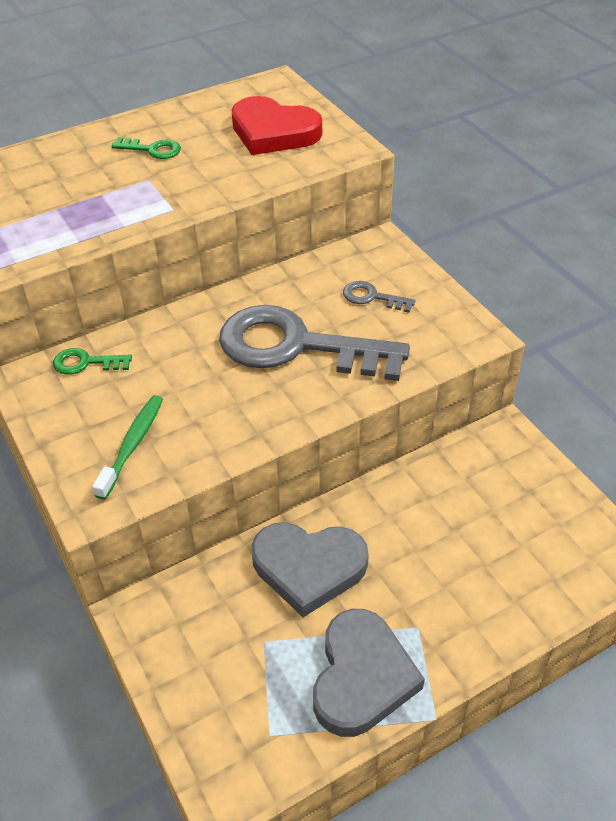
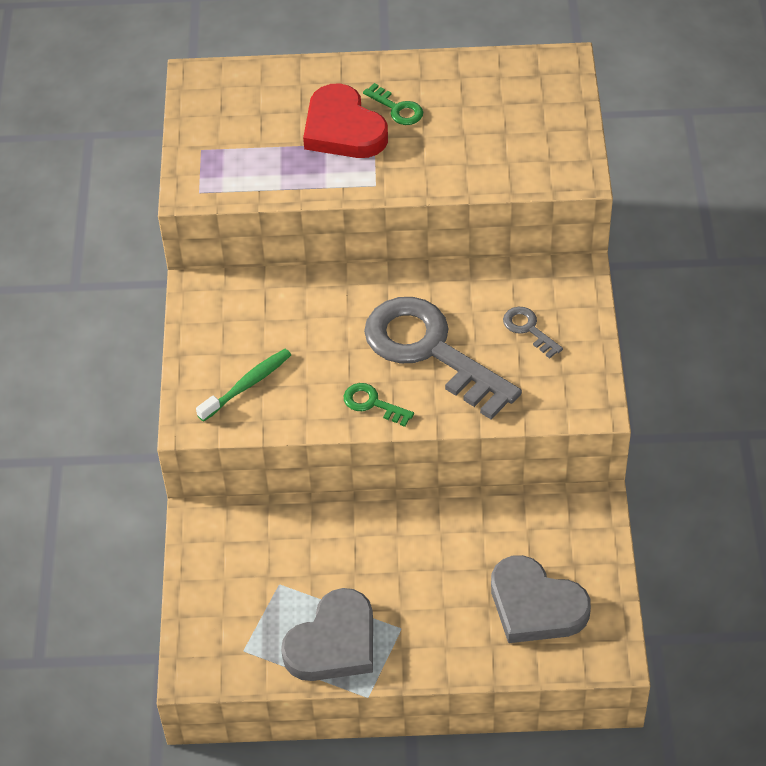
camera: 30 degrees right, 5 degrees up
green key [53,348,132,375] -> green key moved to [344,383,414,427]
red heart [231,96,322,155] -> red heart moved to [303,83,388,158]
grey heart [251,522,369,617] -> grey heart moved to [491,555,591,643]

